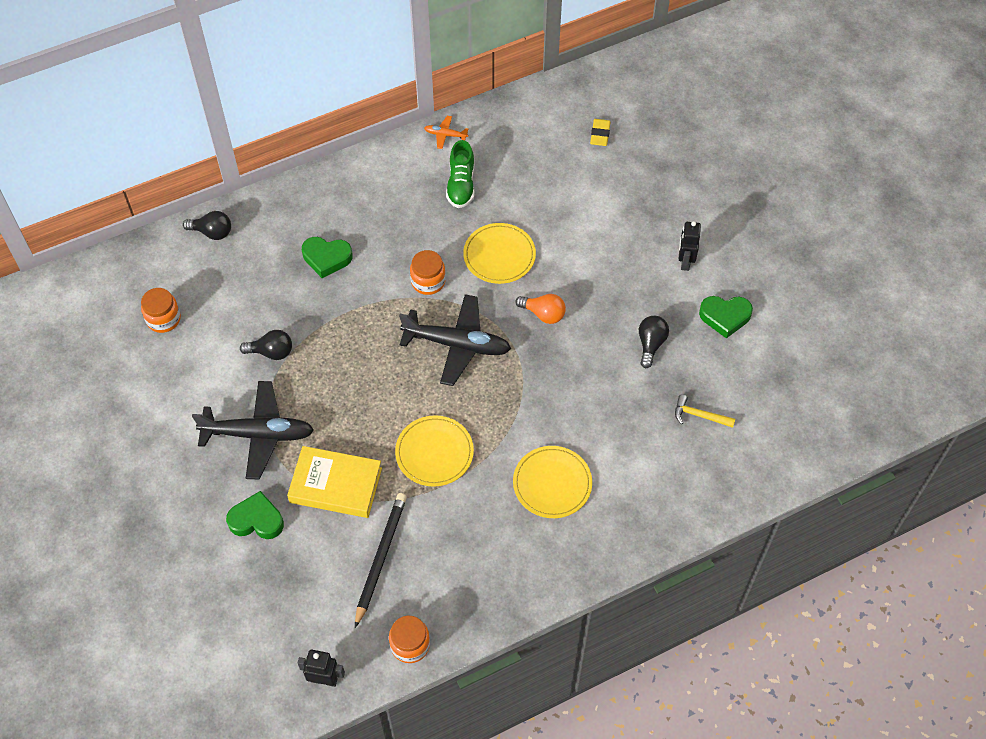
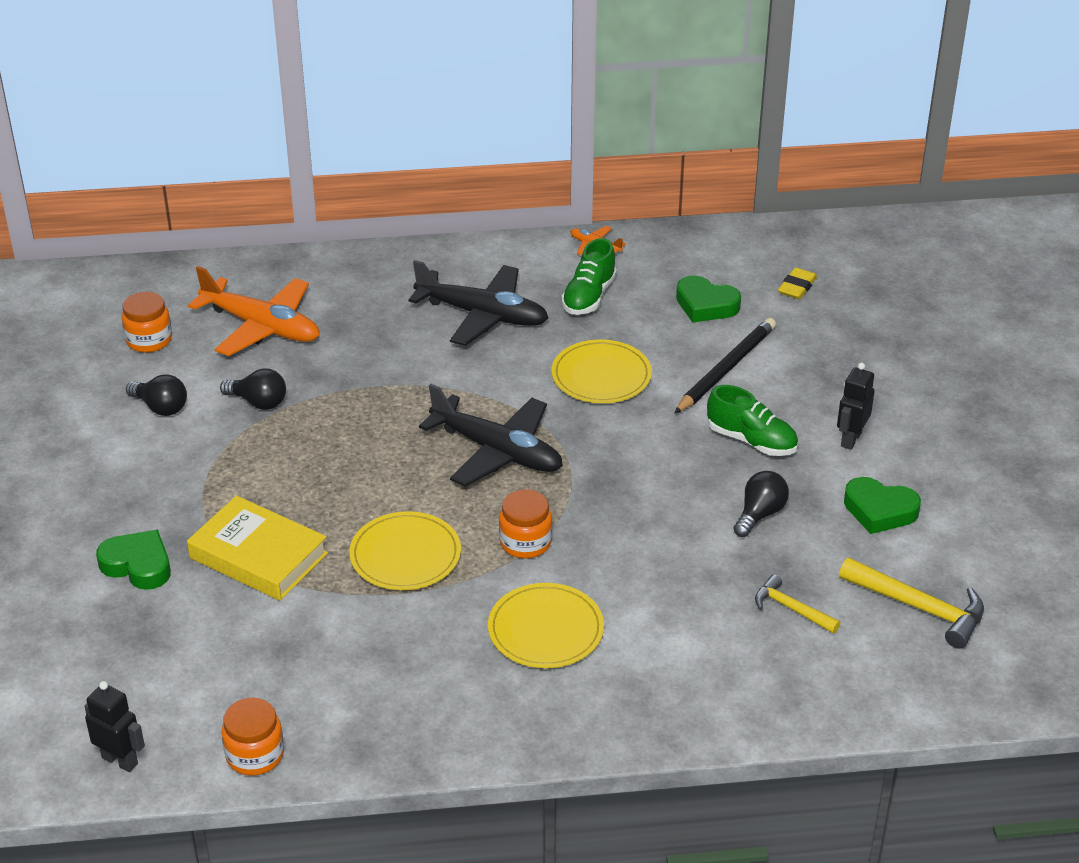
camera: 20 degrees right, 20 degrees down
black light bulb [183,211,231,240] -> black light bulb moved to [126,374,187,416]
black plane [192,381,314,480] -> black plane moved to [408,260,548,346]
green heart [302,237,353,278] -> green heart moved to [676,275,741,323]
black pencil [355,493,407,628] -> black pencil moved to [674,318,776,414]
orange jar [410,250,446,295] -> orange jar moved to [499,489,552,558]
orange light bulb [515,294,566,324] -> none
none -> orange plane [188,266,319,356]
none -> green shoe [707,385,798,456]
none -> yellow hammer [839,558,984,649]

